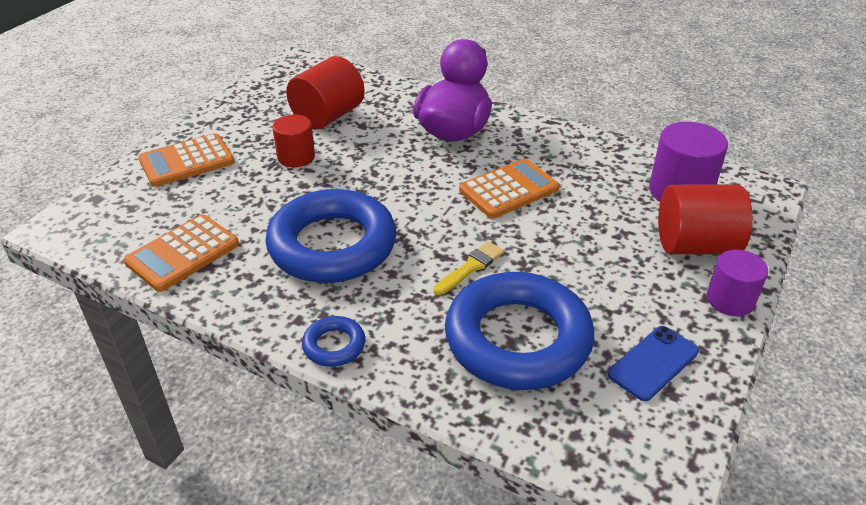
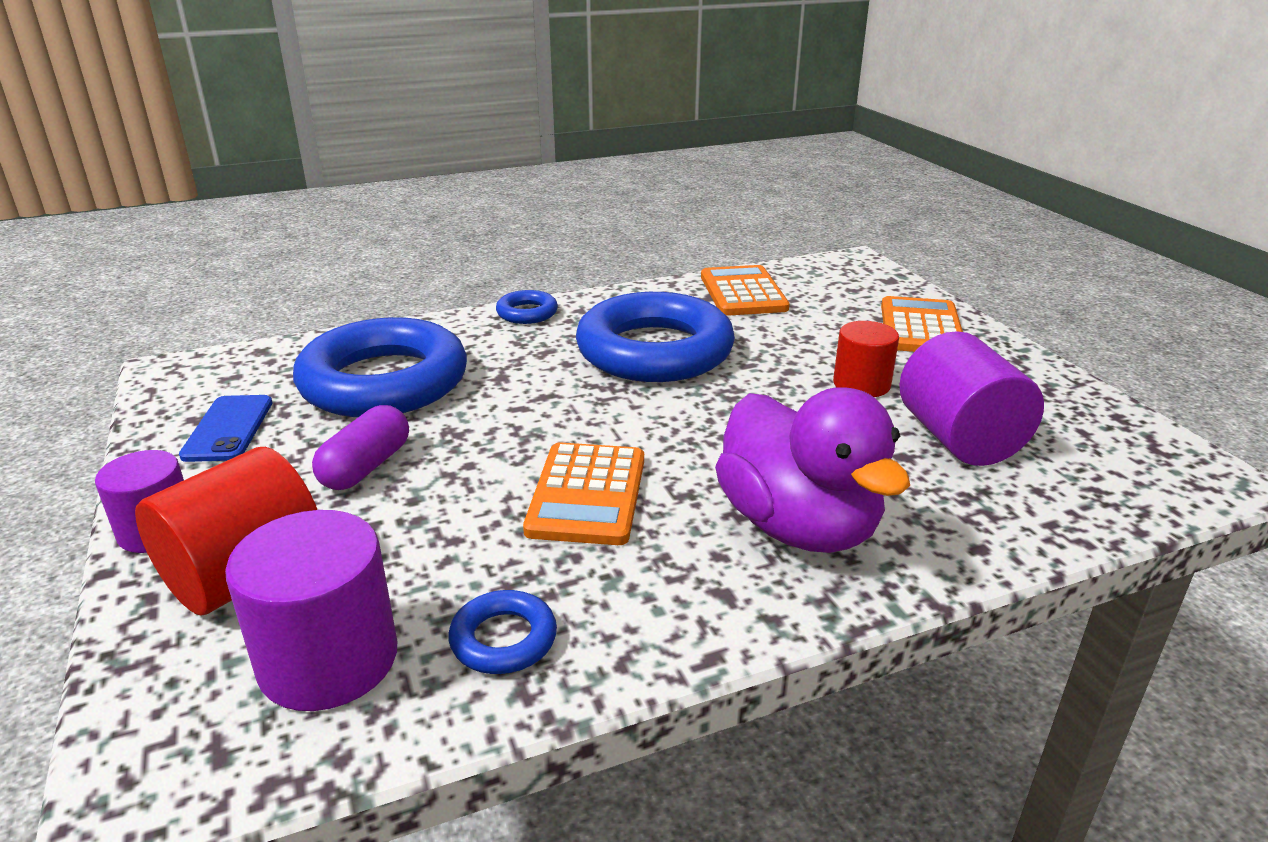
camera: 130 degrees right, 10 degrees down
red cylinder [286,56,365,129] -> purple cylinder [899,331,1044,466]
yellow brush [433,241,504,295] -> none
none -> purple capsule [312,405,409,490]
none -> blue ring [448,590,557,674]

